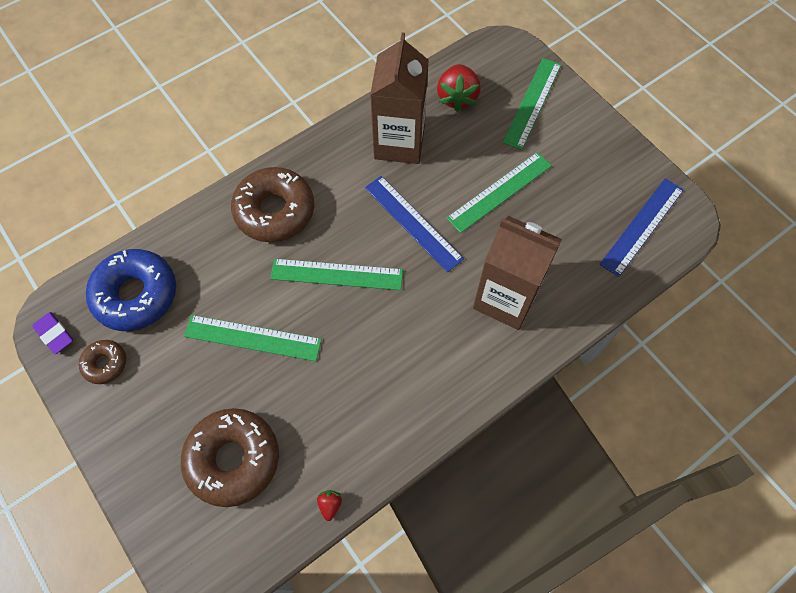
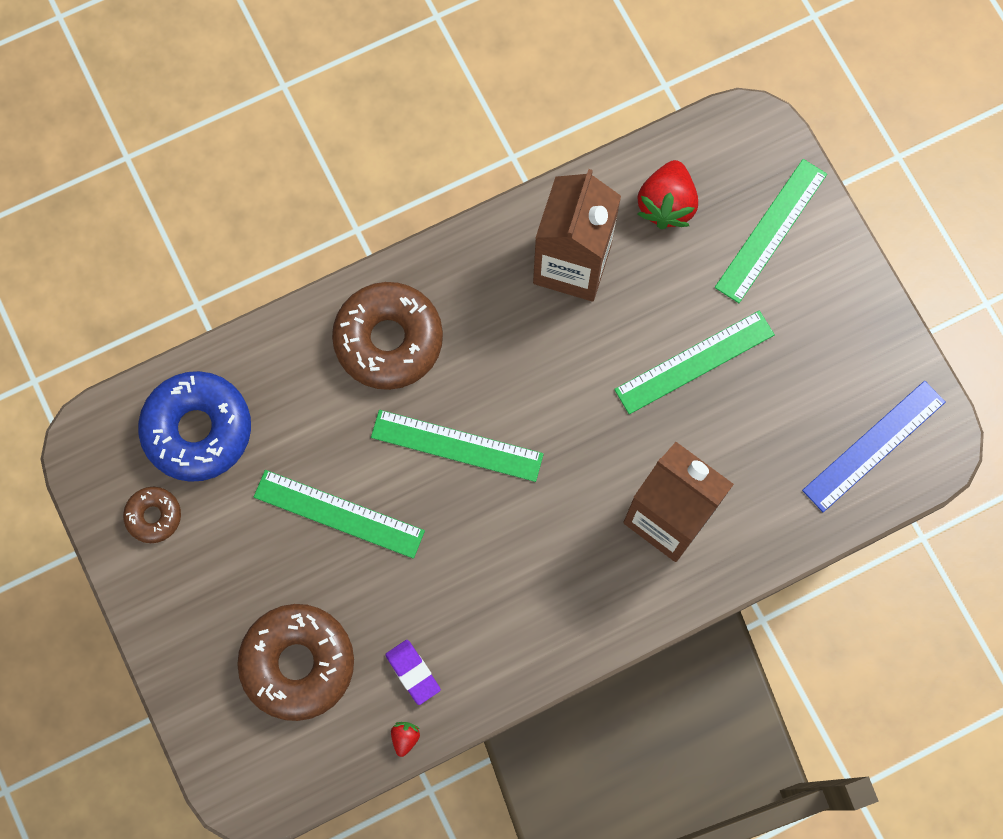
camera: 10 degrees right, 10 degrees up
purple eraser [32,312,73,354] -> purple eraser moved to [385,640,441,705]
blue ruler [365,176,464,272] -> none

